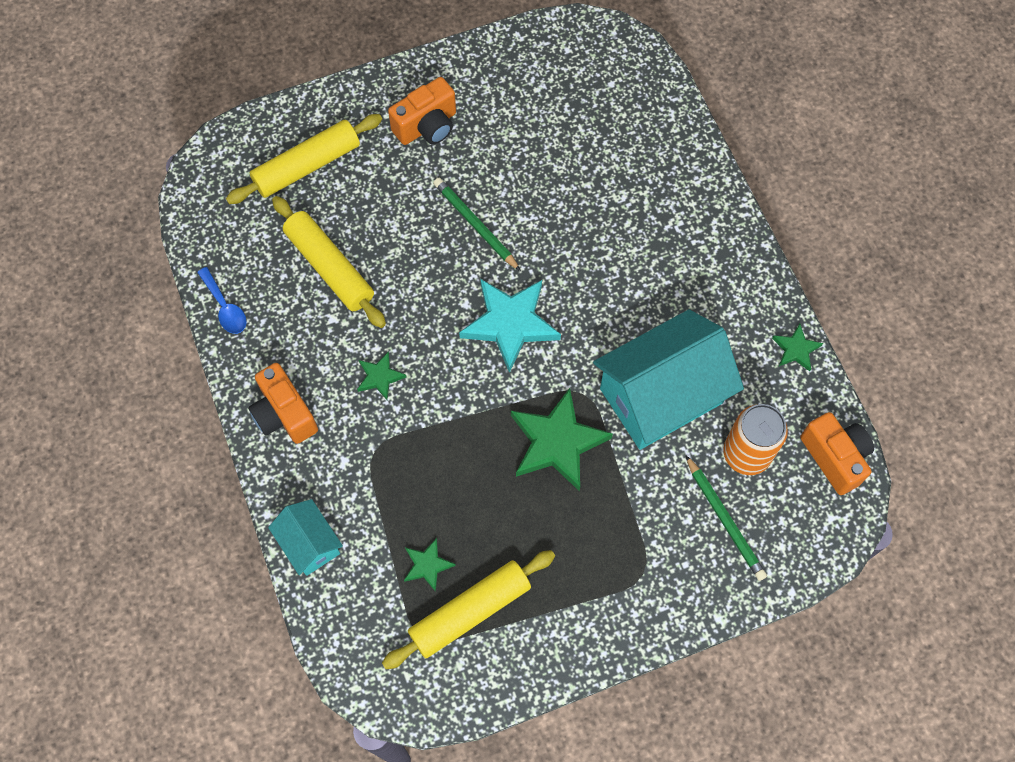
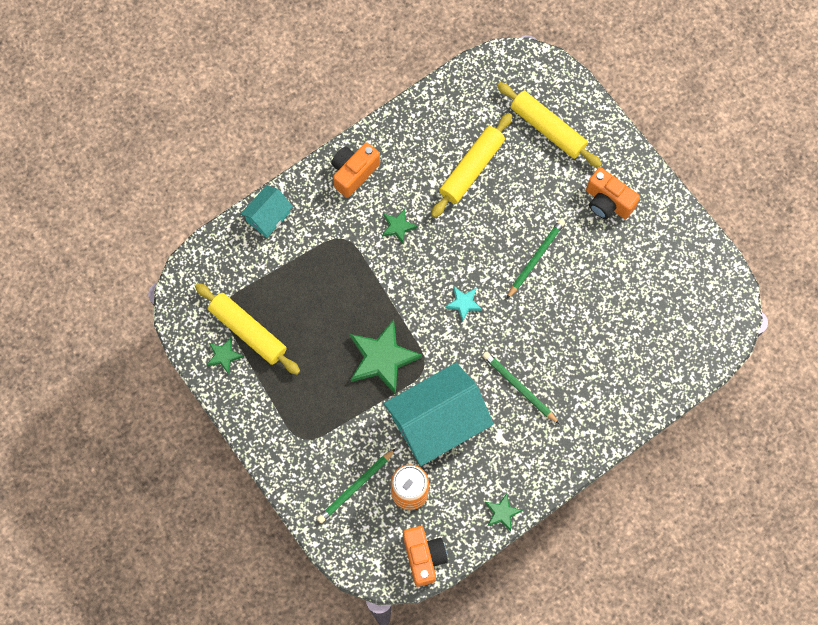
camera: 75 degrees right, 5 degrees up
blue spoon [197,267,247,334] -> none
green star [404,538,456,592] -> green star moved to [207,337,243,375]
turquoise star [459,279,561,373] -> turquoise star [445,287,482,322], size x0.49
turquoise house [593,309,744,450] -> turquoise house turned 75 degrees counterclockwise [384,363,494,466]
orange camera [800,412,874,495] -> orange camera turned 60 degrees counterclockwise [403,526,448,587]
none -> green pencil [482,351,560,425]

